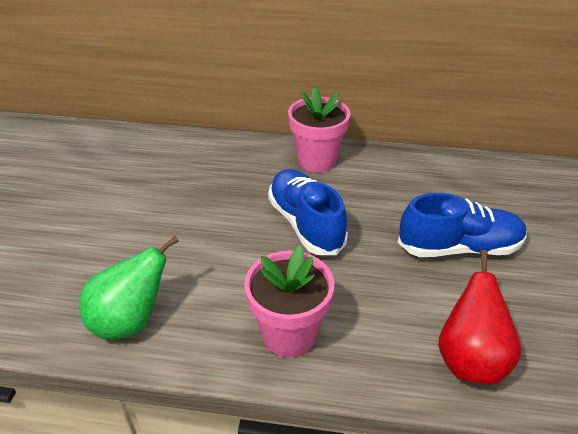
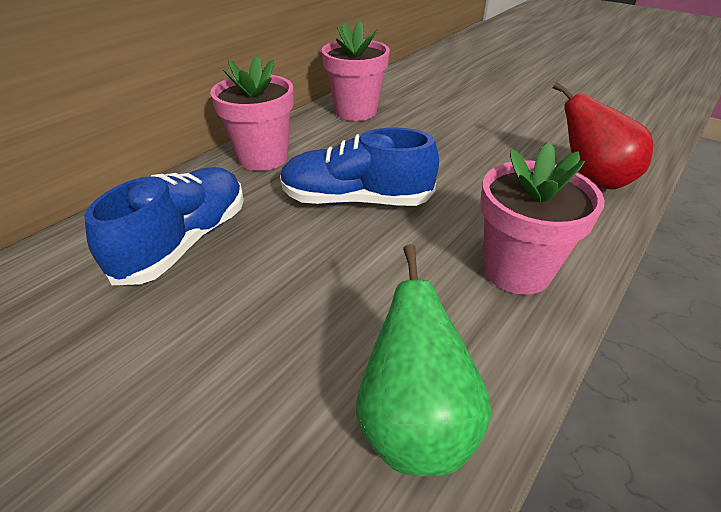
camera: 60 degrees left, 0 degrees up
blue shoe [398,193,527,257] -> blue shoe moved to [84,167,244,285]
none -> pink flower pot [321,20,390,121]

